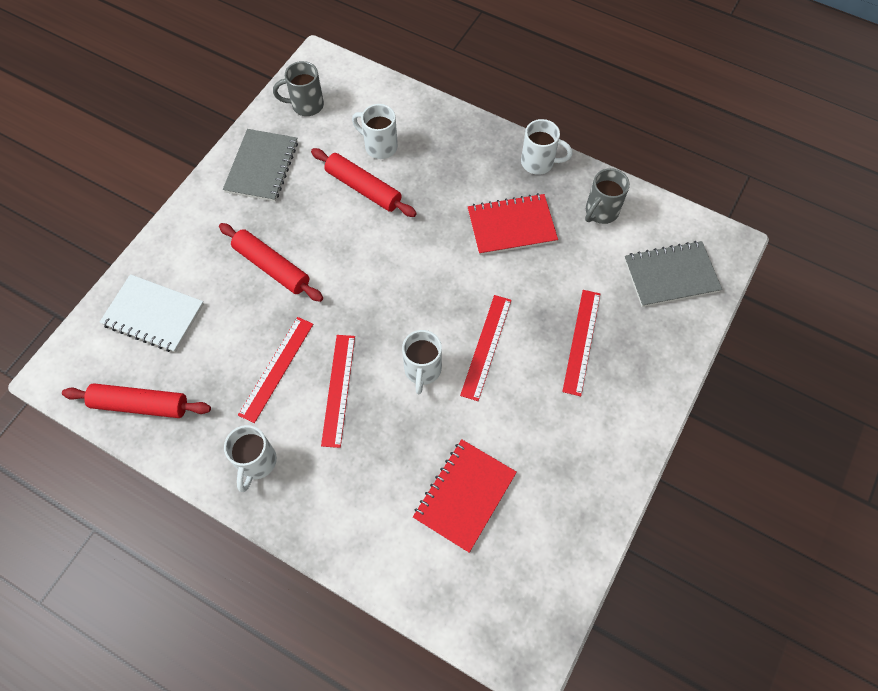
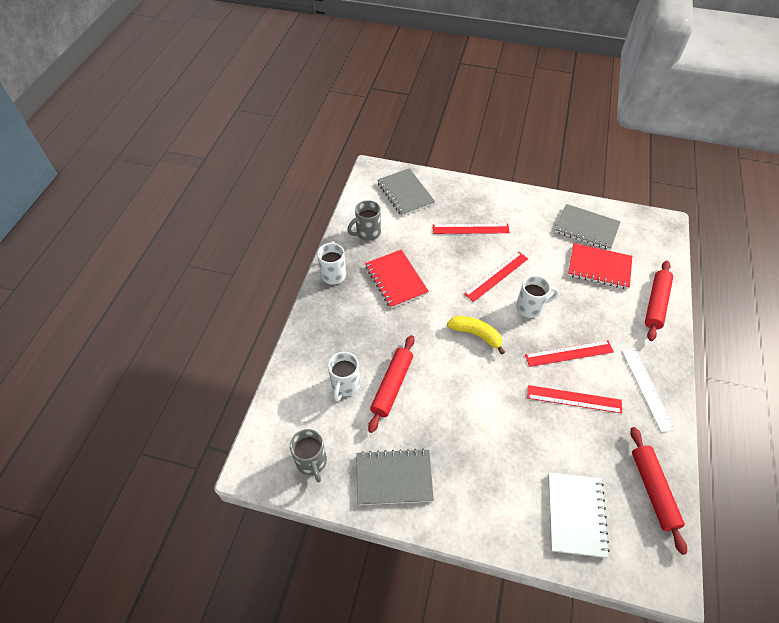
camera: 105 degrees left, 10 degrees down
red rolling pin [219,223,323,302] -> red rolling pin moved to [645,261,673,341]
white mug [224,425,277,492] -> white ruler [622,348,675,432]
red ruler [460,295,512,401] -> red ruler turned 45 degrees counterclockwise [464,252,528,302]
grey mug [585,168,630,224] -> grey mug turned 120 degrees clockwise [347,200,381,241]
none -> yellow banana [447,316,505,355]
none -> grey notebook [555,204,621,250]

